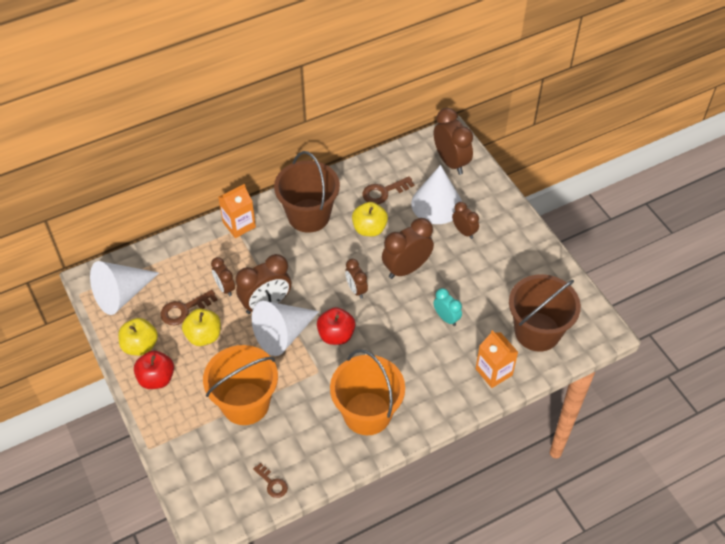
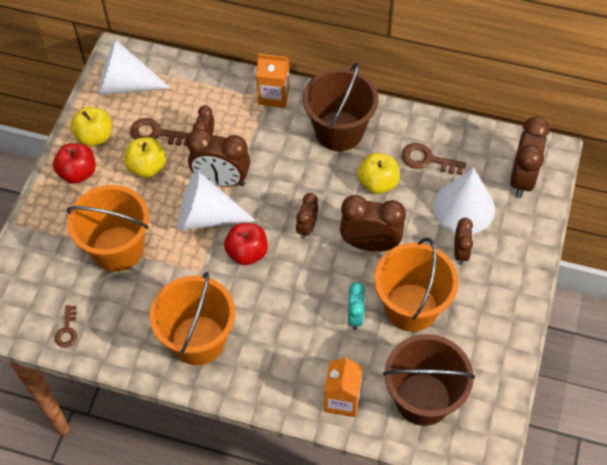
camera: 45 degrees right, 5 degrees up
none -> orange bucket [374,237,459,332]

